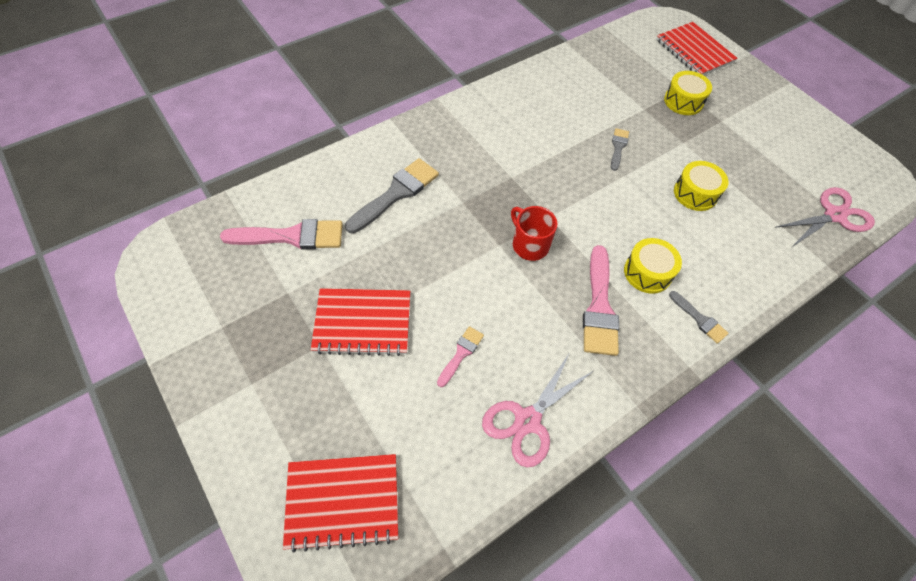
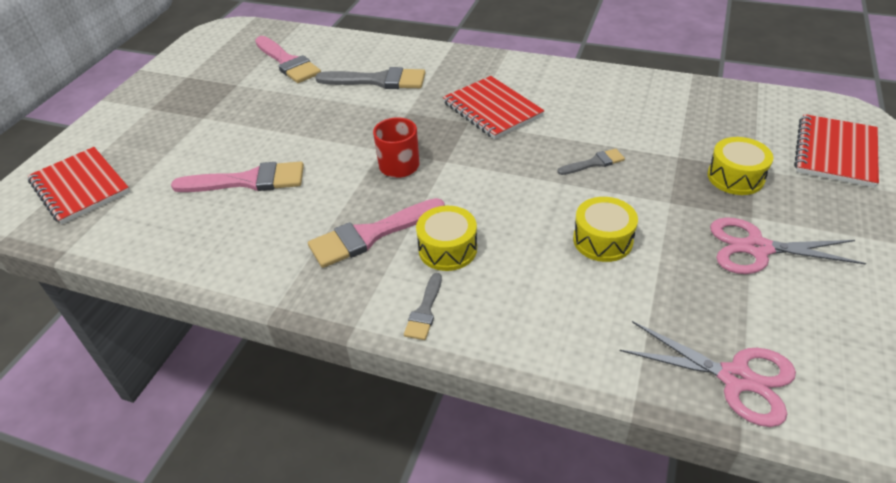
camera: 60 degrees right, 15 degrees down
red notebook [311,288,410,356] -> red notebook moved to [443,76,545,139]
pink brush [437,326,484,387] -> pink brush [171,161,304,192], size x1.88
pink scissors [482,354,593,468] -> pink scissors moved to [710,217,866,274]

